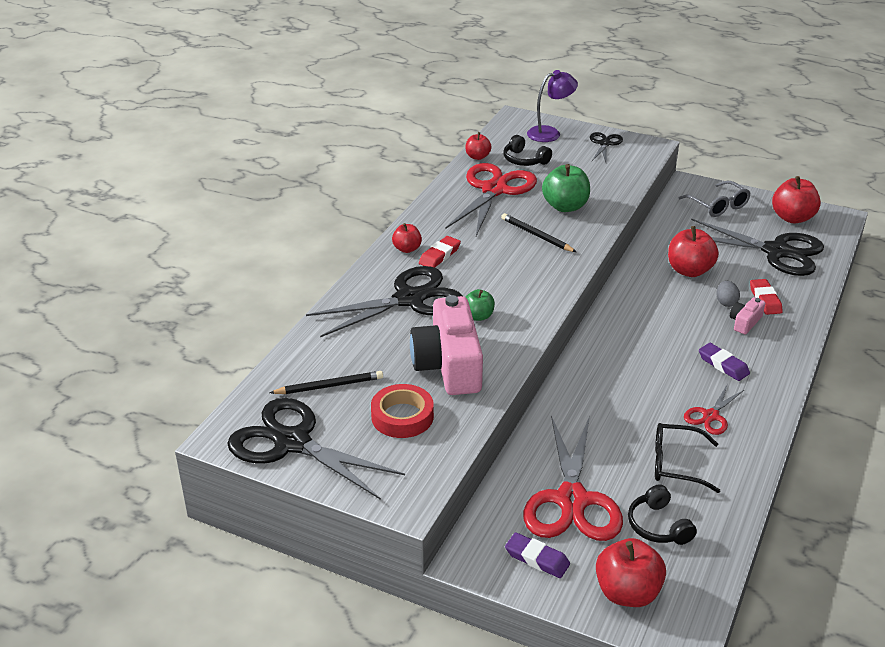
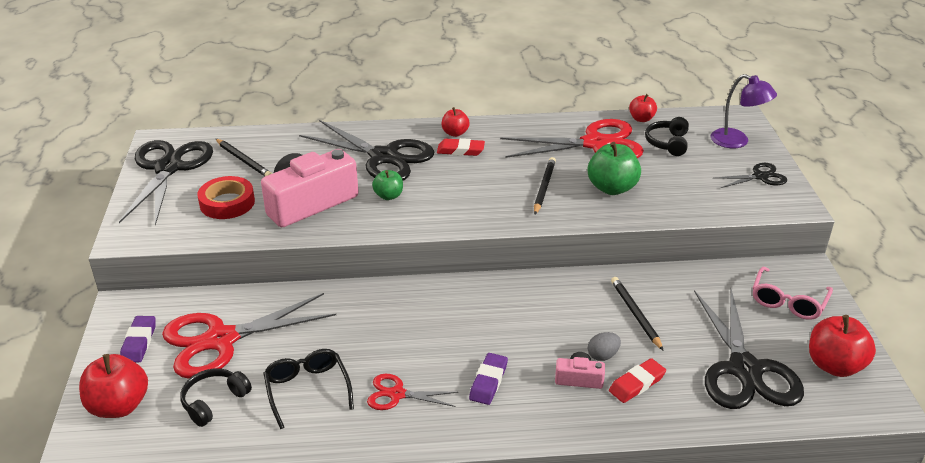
camera: 60 degrees right, 0 degrees up
red apple [668,226,719,277] -> black pencil [611,277,664,351]
grey glasses [678,181,751,217] -> pink glasses [753,267,833,320]

